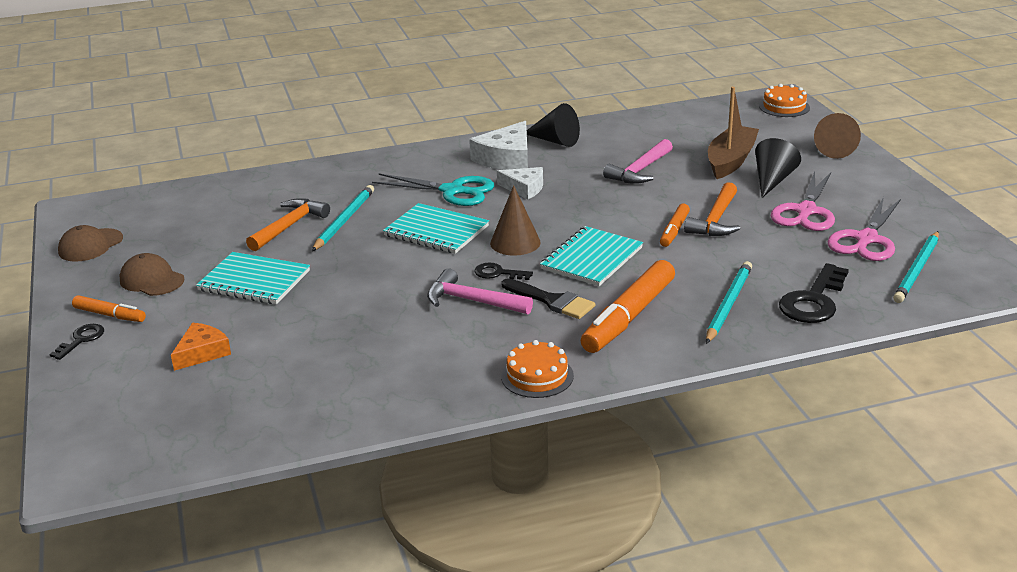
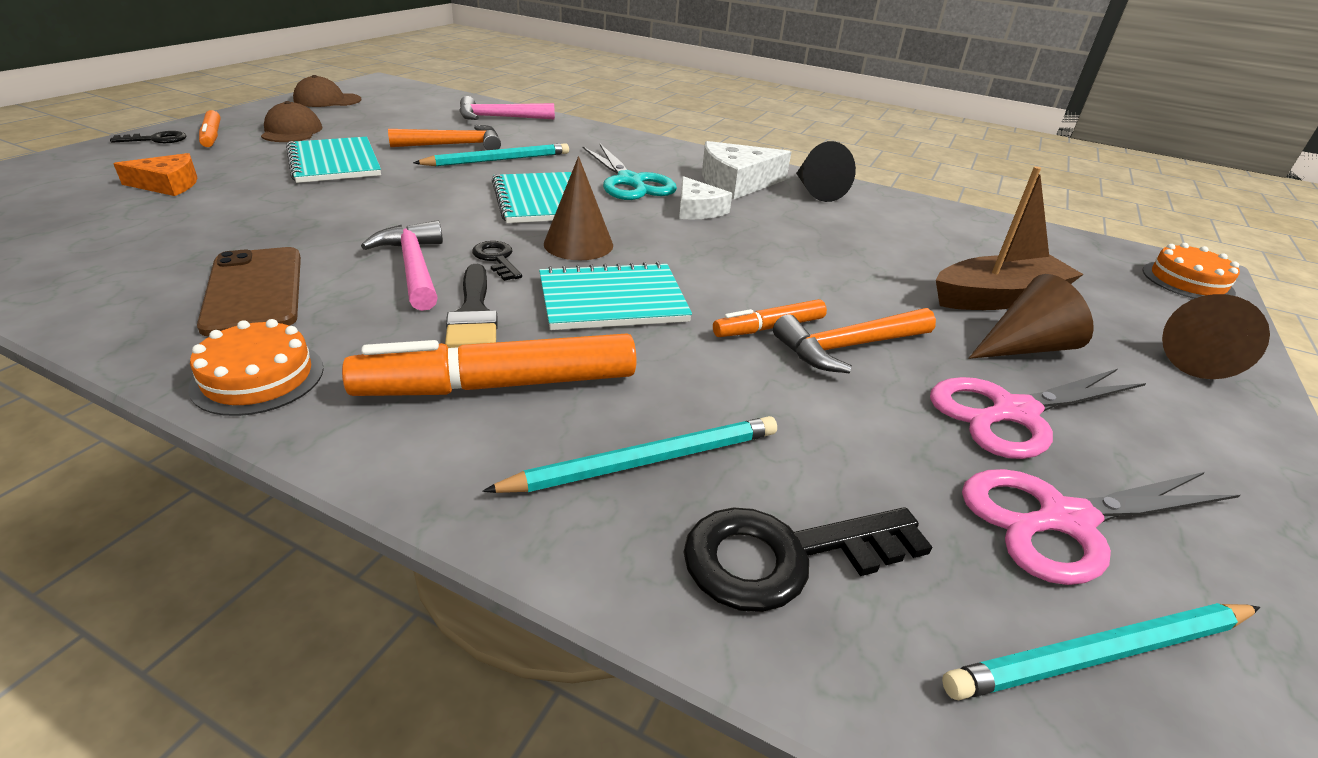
camera: 40 degrees right, 5 degrees up
pink hammer [603,139,673,184] -> pink hammer moved to [459,96,555,120]
black cone [755,138,801,198] -> brown cone [968,274,1094,359]
none -> brown phone [197,247,301,336]

